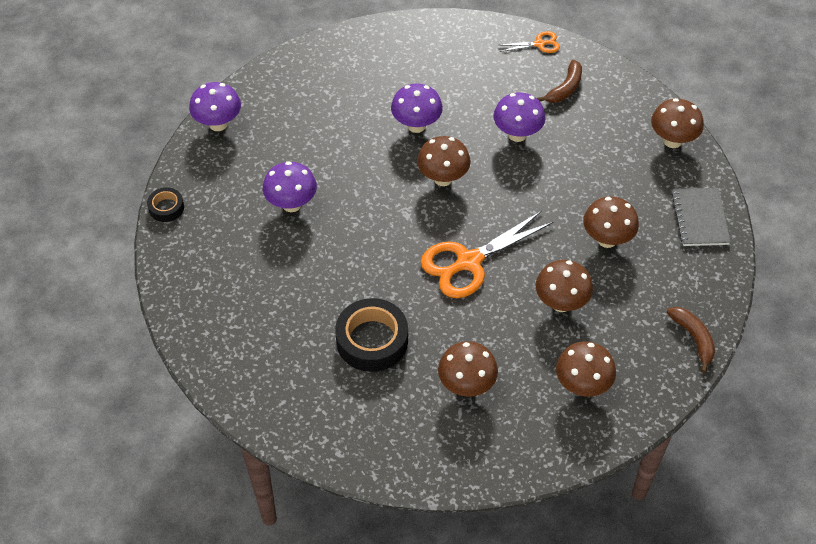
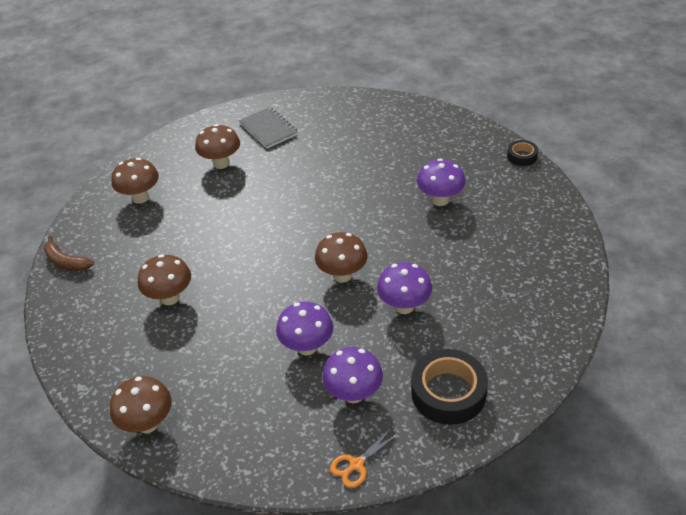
camera: 150 degrees right, 10 degrees down
purple mushroom [189,82,241,131] -> purple mushroom moved to [322,347,383,403]
black tape [335,298,408,372] -> black tape moved to [411,349,488,425]
orange scissors [421,211,553,298] -> none
brown mushroom [536,260,593,312] -> none
brown banana [537,60,582,103] -> none
grey notebook [671,188,731,246] -> grey notebook moved to [239,107,298,149]

